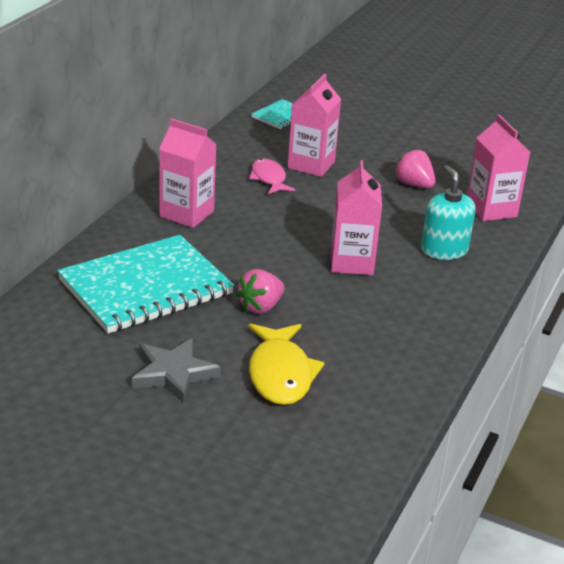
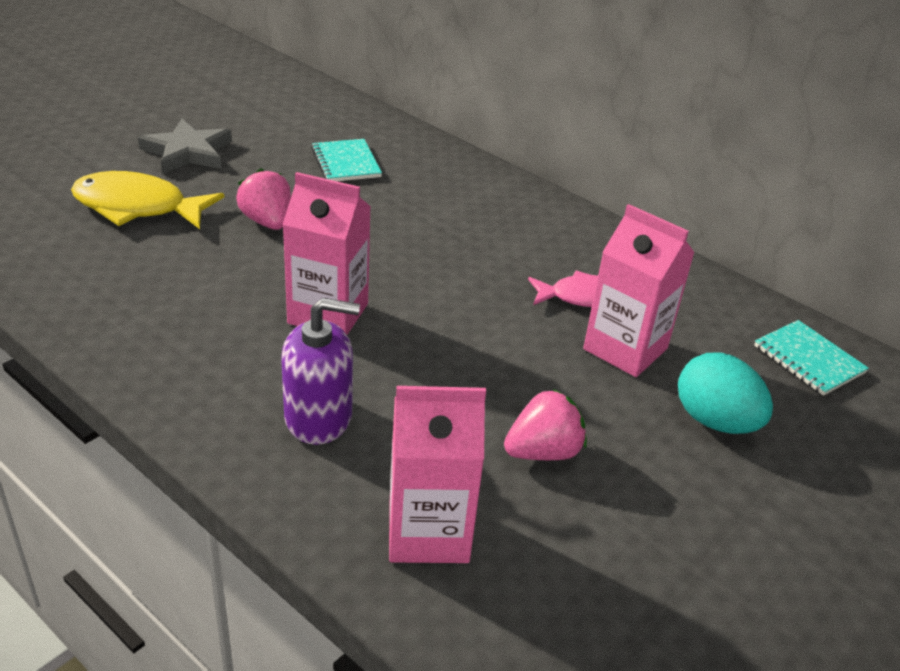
camera: 105 degrees right, 5 degrees up
turquoise notebook [57,235,234,334] -> turquoise notebook [312,139,382,181], size x0.45
pink carton [159,118,217,228] -> none
turquoise soap dispenser [421,165,475,260] -> purple soap dispenser [281,298,360,445]
none -> turquoise egg [678,353,773,434]

